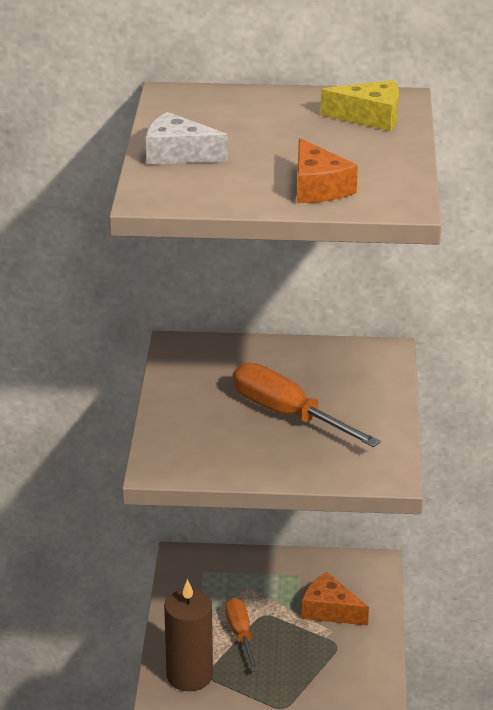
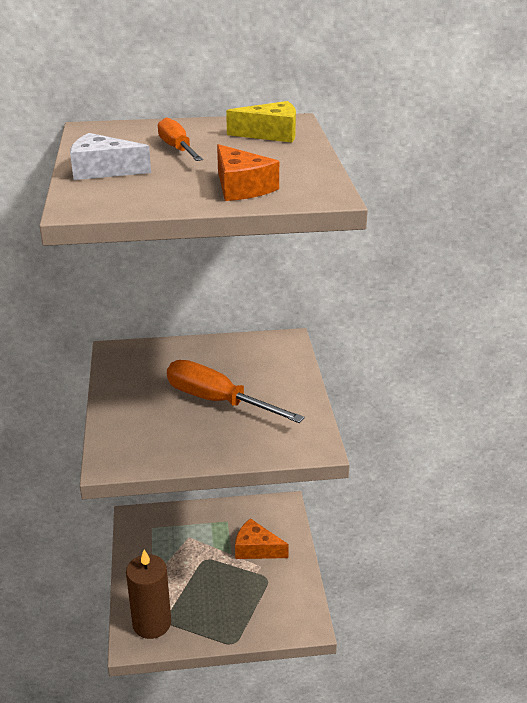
camera: 10 degrees left, 0 degrees up
orange screwdriver [225,598,258,671] -> orange screwdriver moved to [158,117,203,161]

